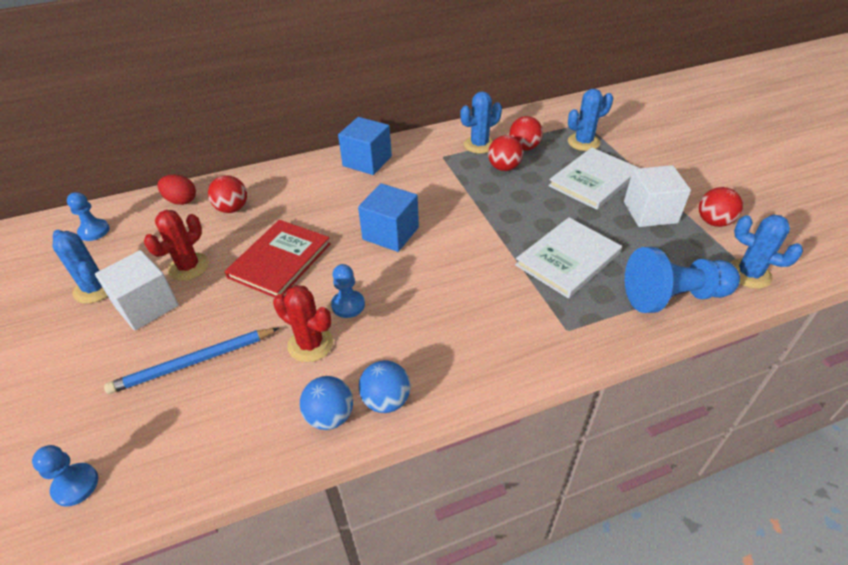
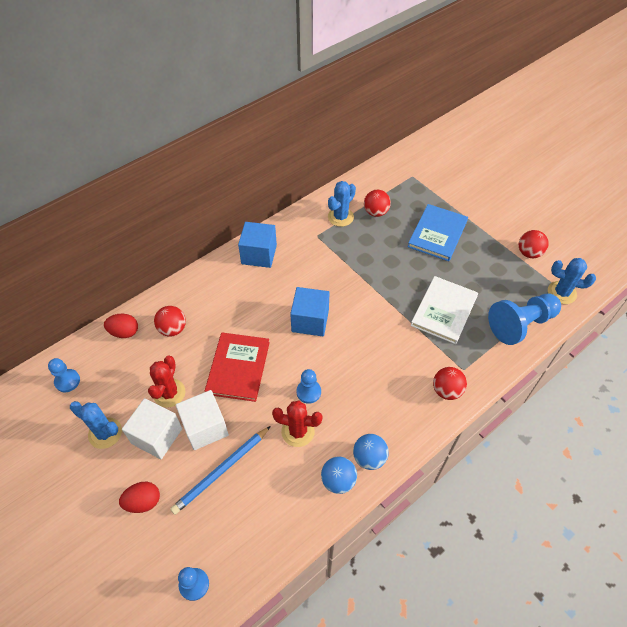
camera: 20 degrees left, 10 degrees up
red ball [488,135,523,171] -> red ball moved to [433,367,467,400]
white book [548,147,639,210] -> blue book [408,204,468,261]
blue cactus [568,89,613,151] -> none
white cube [624,165,691,227] -> white cube moved to [176,390,229,450]
none -> red egg [119,482,160,513]

